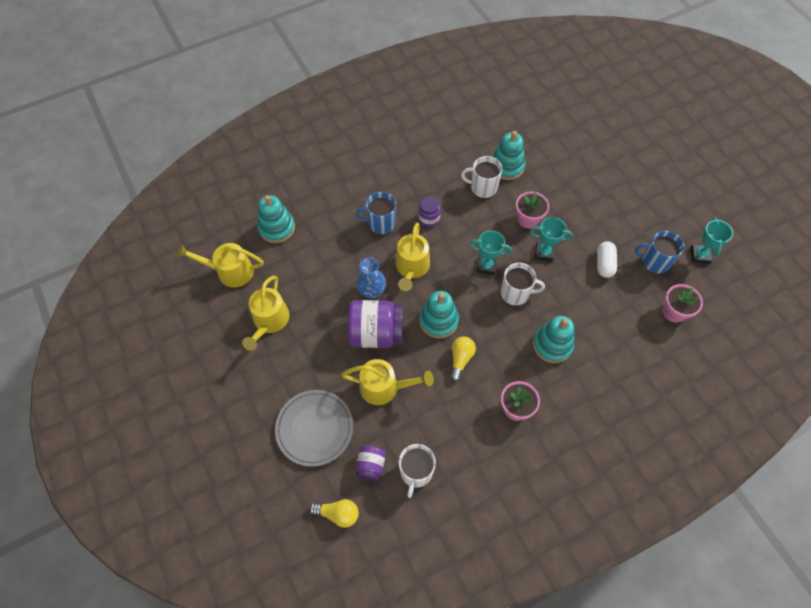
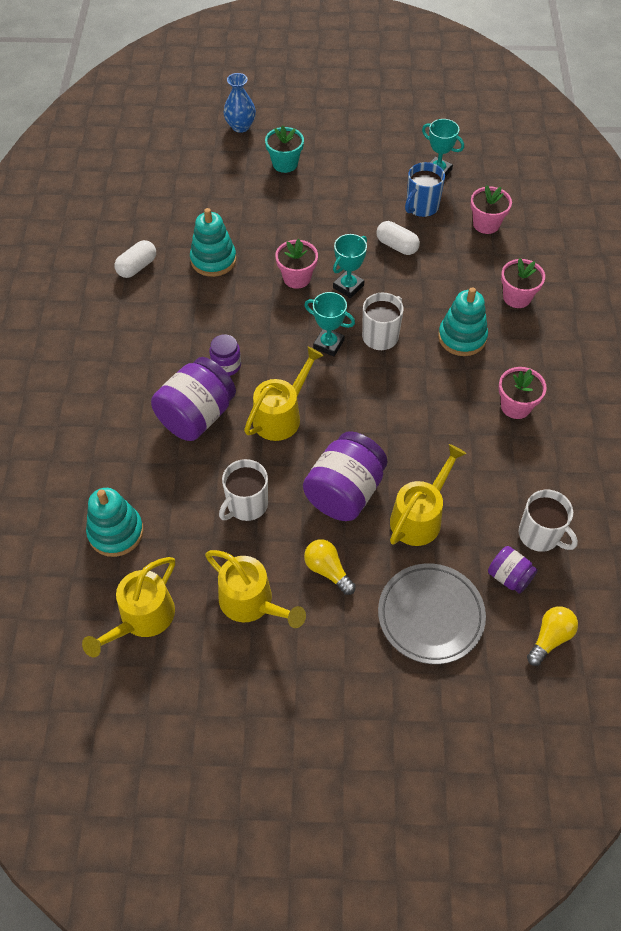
camera: 60 degrees left, 5 degrees down
blue mug [356,192,396,234] -> purple jar [151,357,236,441]
blue vase [356,257,386,298] -> blue vase moved to [224,73,256,133]
yellow watering can [395,223,430,291] -> yellow watering can turned 90 degrees counterclockwise [244,347,324,441]
turquoise stacking toy [419,291,459,338] -> none
yellow light bulb [450,336,476,382] -> yellow light bulb moved to [304,539,356,595]
white mug [461,156,502,198] -> white mug moved to [219,459,268,521]
turquoise trophy [469,231,512,275] -> turquoise trophy turned 75 degrees clockwise [305,292,355,356]
none -> white capsule [114,240,156,278]
none -> turquoise flower pot [265,125,304,173]
none -> pink flower pot [501,258,545,308]

